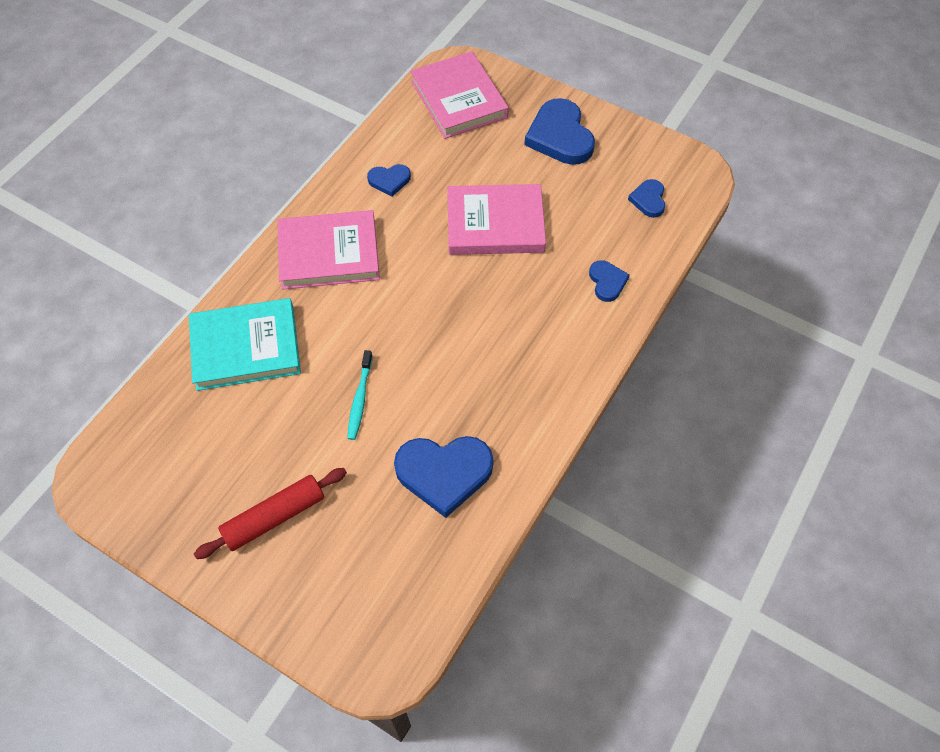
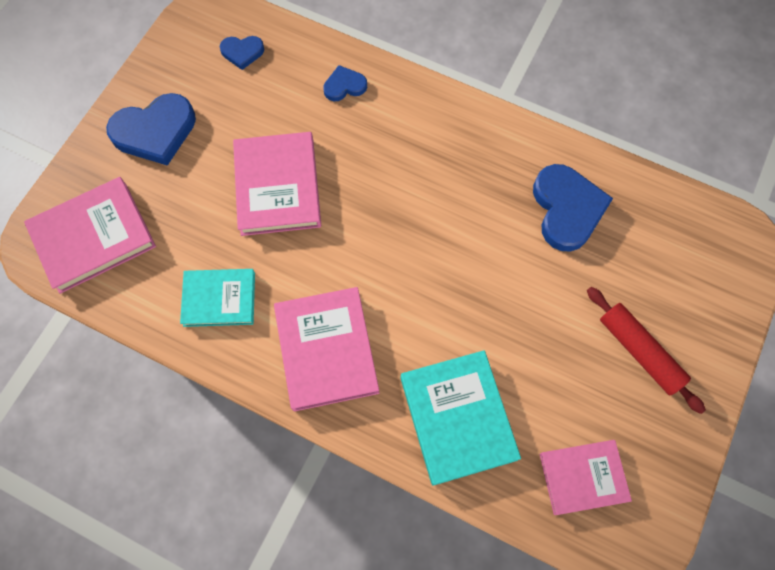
camera: 95 degrees left, 10 degrees up
turquoise toothbrush [347,350,373,440] -> none
blue heart [367,164,411,196] -> turquoise book [180,269,255,327]
none -> pink book [540,440,632,515]

